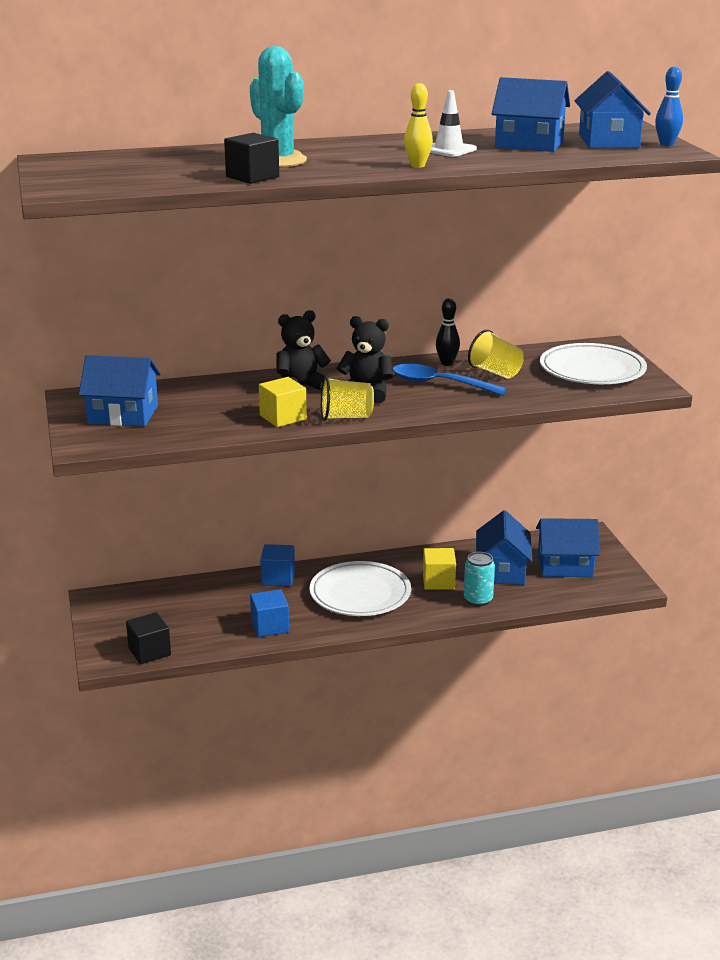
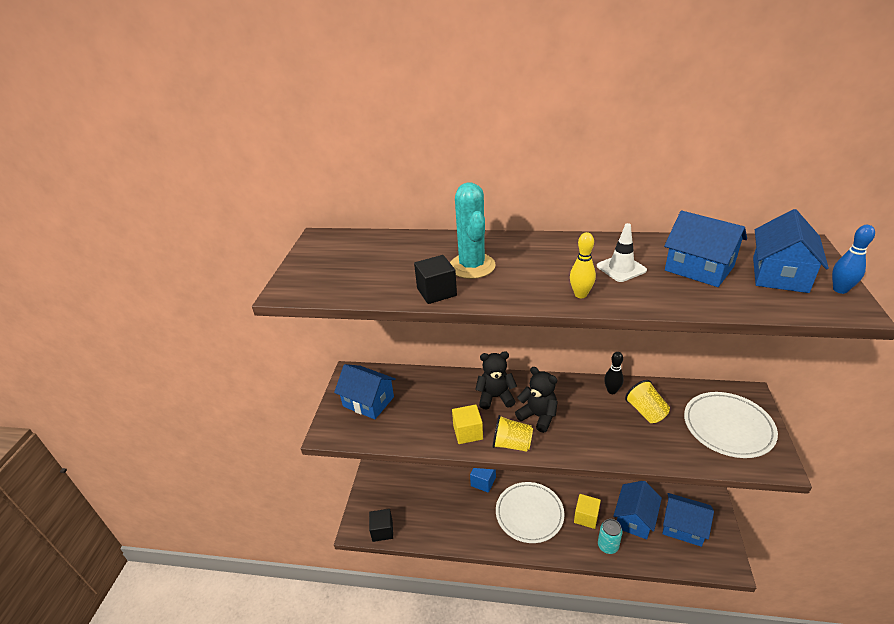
camera: 25 degrees right, 10 degrees up
blue cube [250,589,289,637] -> none
blue spoon [393,364,507,395] -> none

